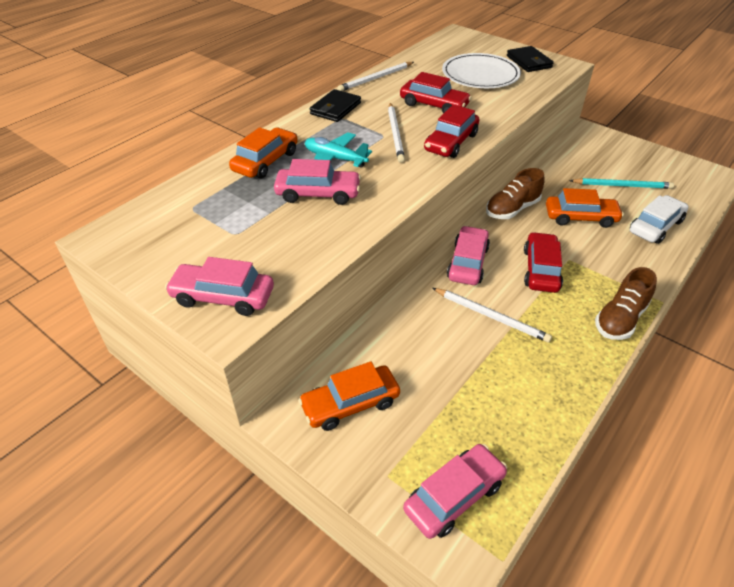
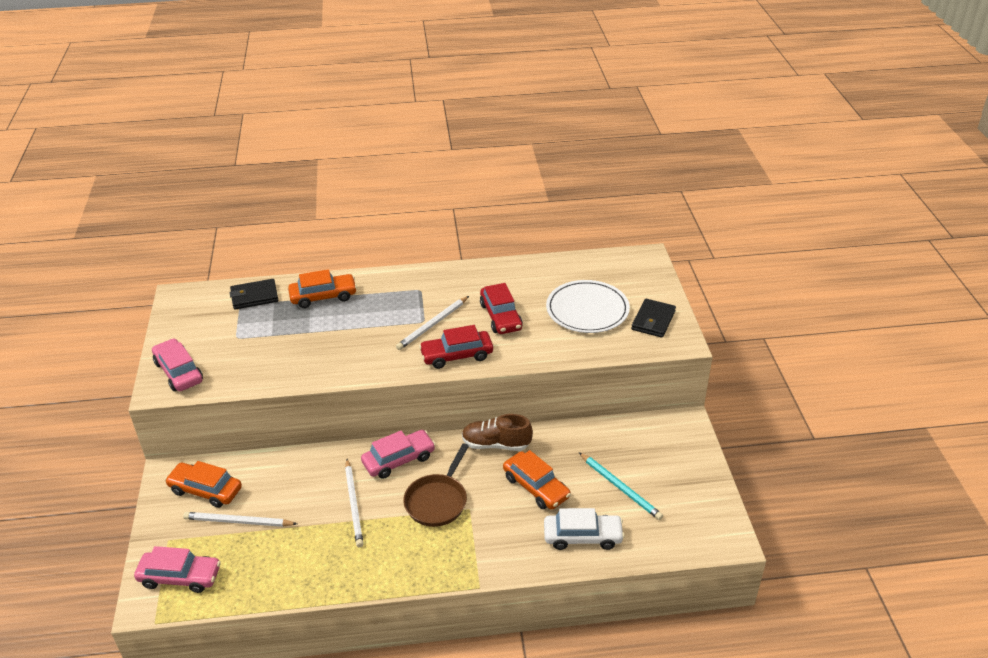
camera: 45 degrees right, 5 degrees down
pink car [274,159,361,205] -> none
turquoise plane [305,133,372,167] -> none
black wallet [310,89,361,122] -> black wallet moved to [230,279,278,309]
white pencil [337,62,414,91] -> white pencil moved to [183,512,297,527]
red car [524,232,563,293] -> brown pan [403,443,469,527]
brown shoe [595,267,657,340] -> none

